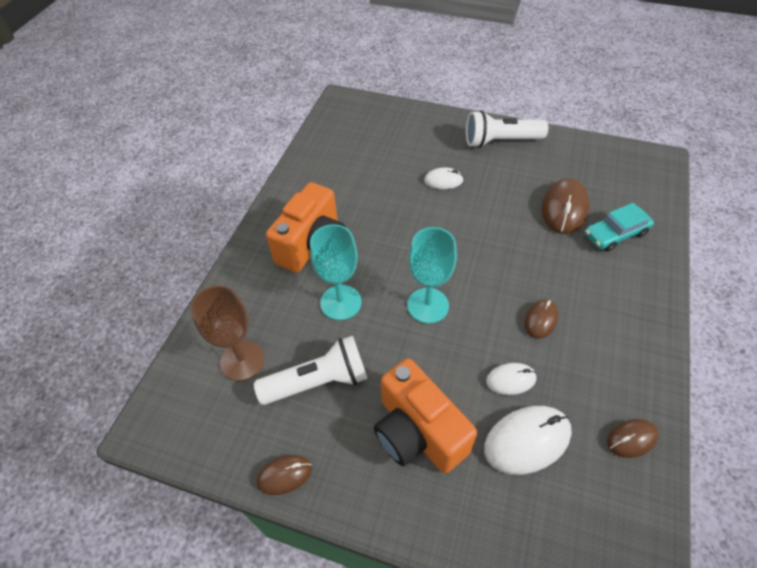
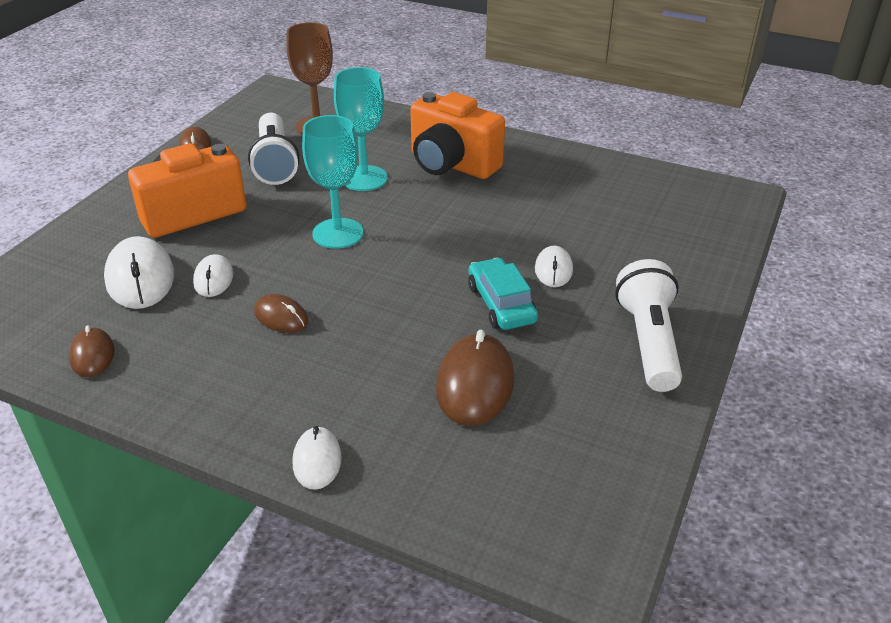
camera: 95 degrees right, 15 degrees down
brown mouse [542,178,589,234] -> brown mouse turned 75 degrees clockwise [436,330,514,426]
turquoise car [585,203,654,252] -> turquoise car moved to [468,258,538,330]
none -> white mouse [293,426,342,490]

